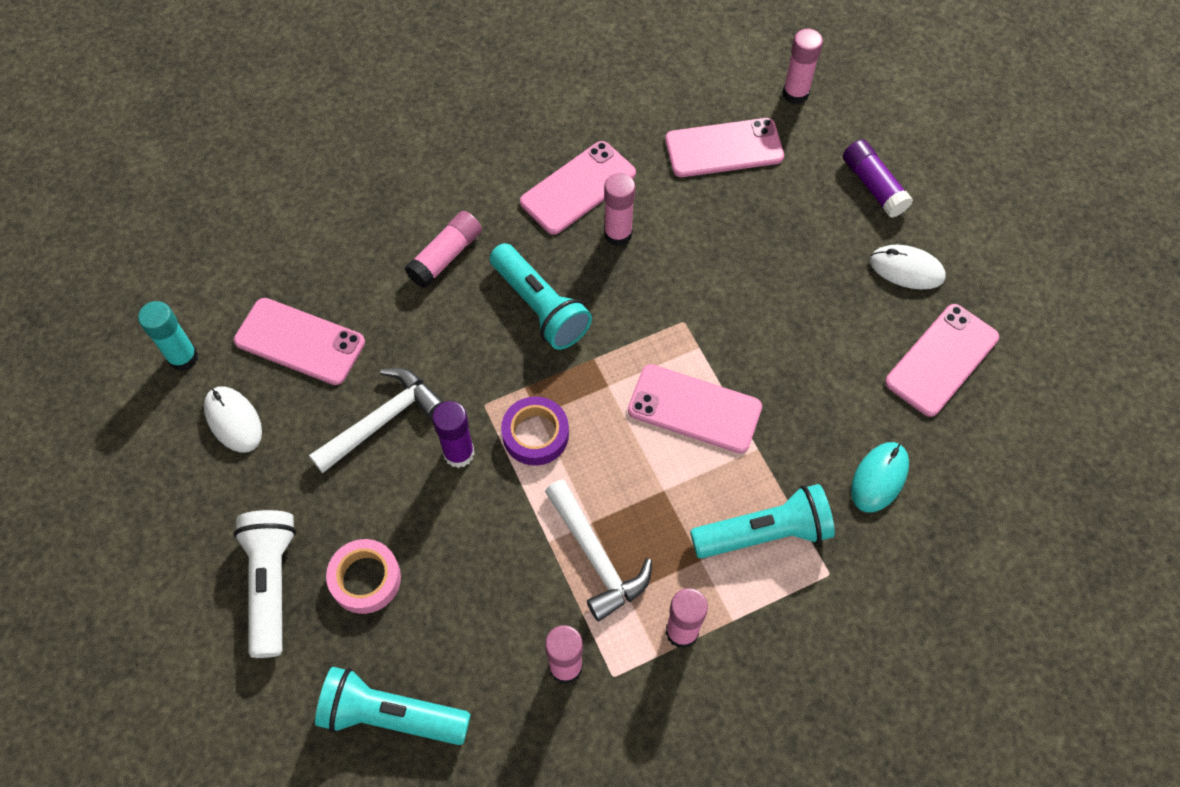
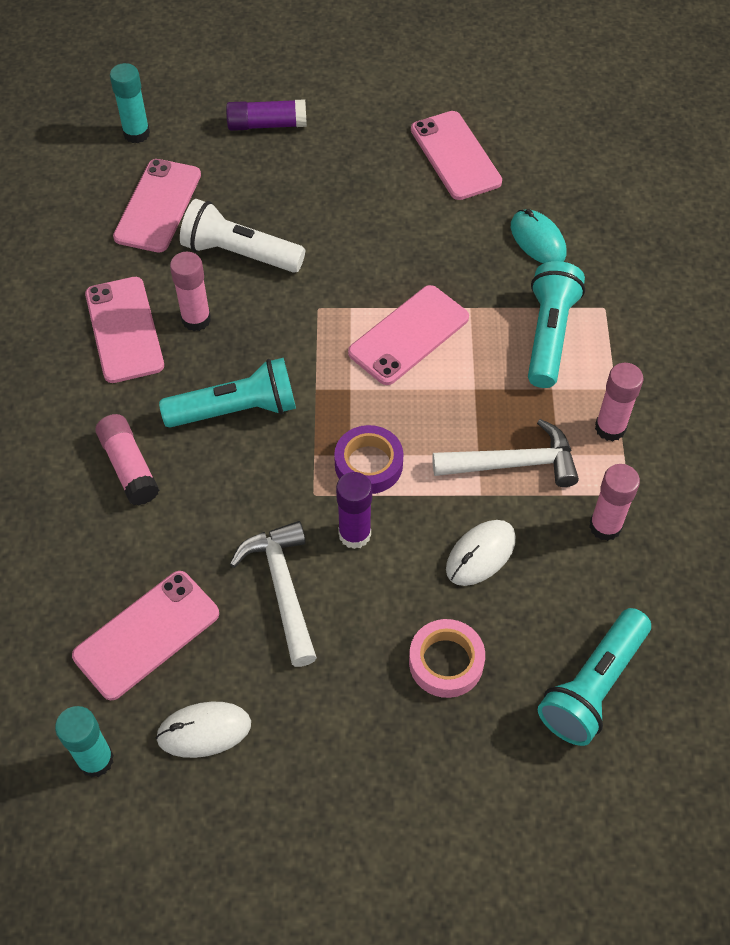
camera: 65 degrees left, 5 degrees down
white flashlight [234,510,296,658] -> white flashlight moved to [180,199,305,273]
pink glue stick [783,29,823,104] -> turquoise glue stick [110,63,150,143]
white mouse [870,245,946,289] -> white mouse moved to [446,520,516,586]

